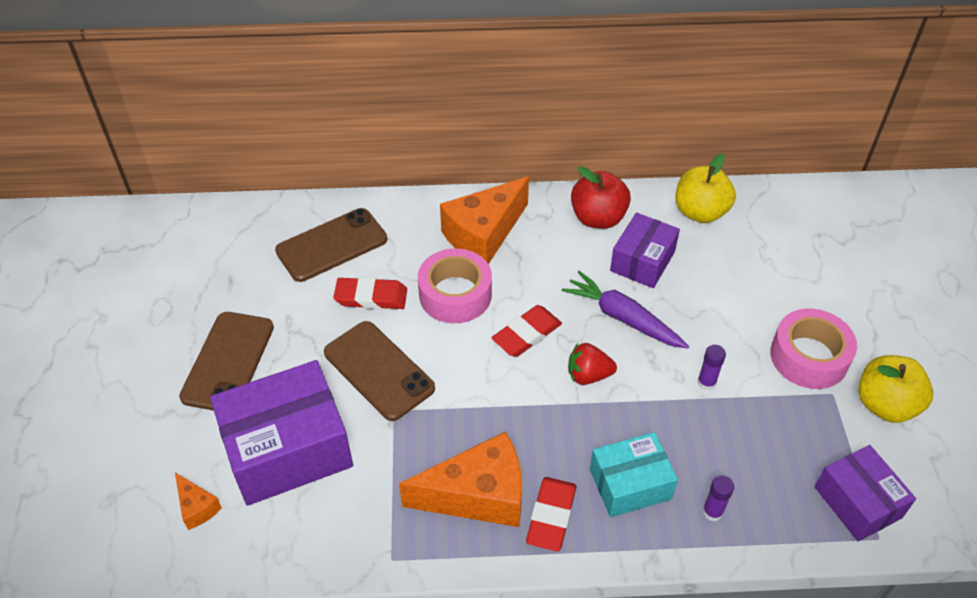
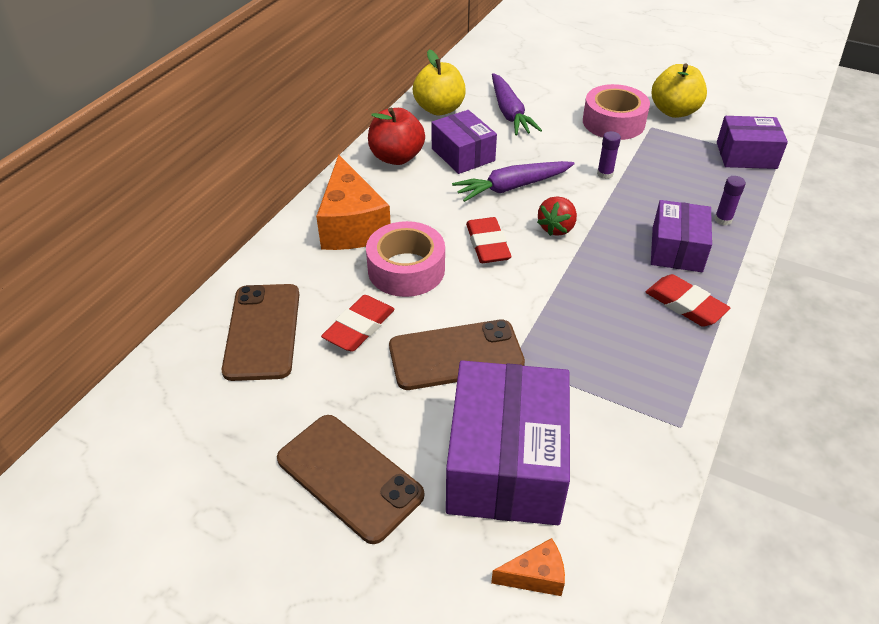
camera: 60 degrees left, 5 degrees down
orange cheese [399,431,522,527] -> none
turquoise box [590,432,678,517] -> purple box [651,200,712,272]
none -> purple carrot [492,73,542,135]

